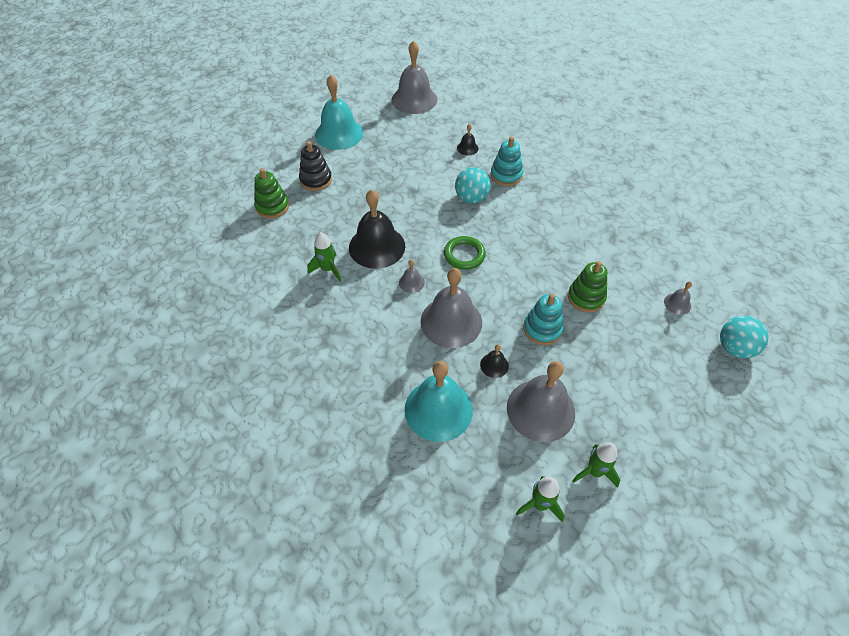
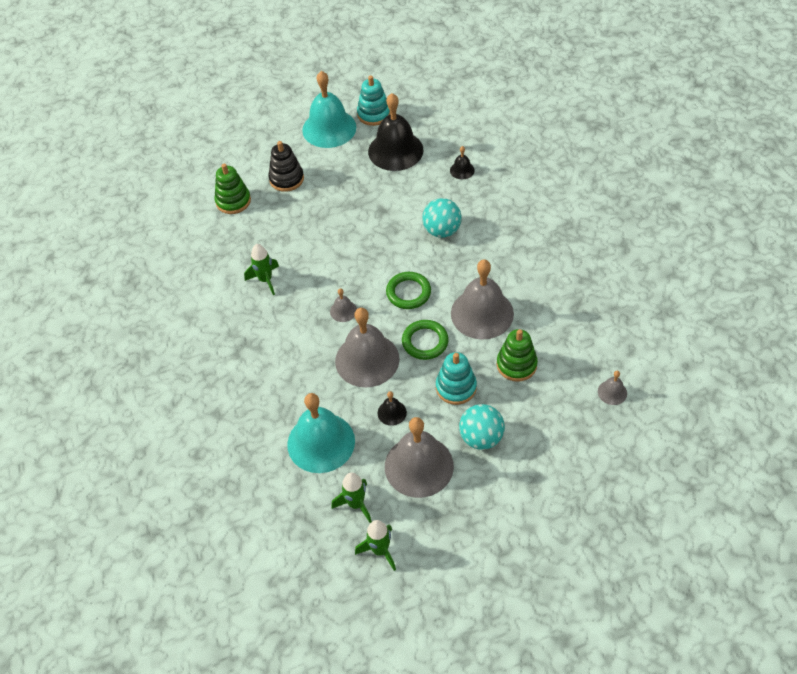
camera: 20 degrees right, 0 degrees up
black bell [349,189,405,269] -> black bell moved to [368,93,423,171]
grey bell [392,40,437,114] -> grey bell moved to [451,259,514,340]
turquoise stacking toy [491,137,523,186] -> turquoise stacking toy moved to [357,75,390,126]
green rocket [572,442,620,488] -> green rocket moved to [331,472,372,523]
turquoise ball [720,316,769,358] -> turquoise ball moved to [459,404,505,450]
none -> green ring [402,320,449,360]

